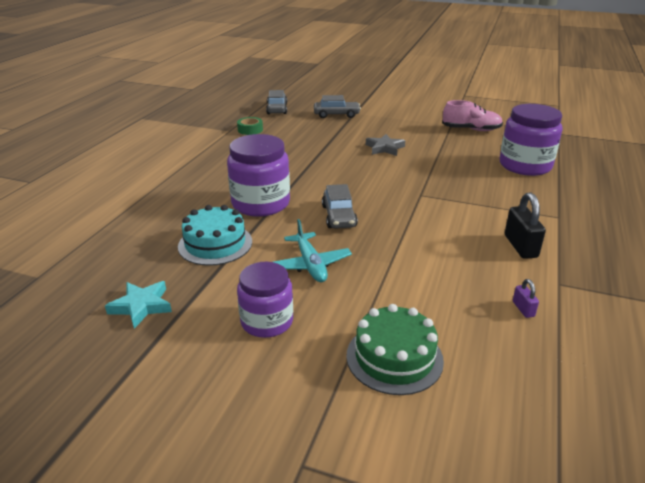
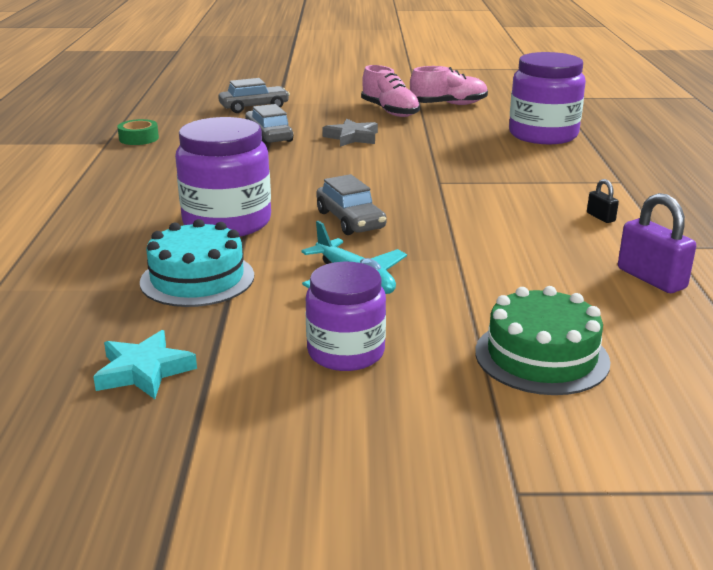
camera: 20 degrees left, 5 degrees down
grey car [266,90,287,114] -> grey car moved to [245,104,293,145]
black padlock [505,192,546,259] -> black padlock [587,179,619,223], size x0.52
purple padlock [513,279,539,318] -> purple padlock [618,193,696,293], size x1.94
none -> pink shoe [361,65,420,117]

